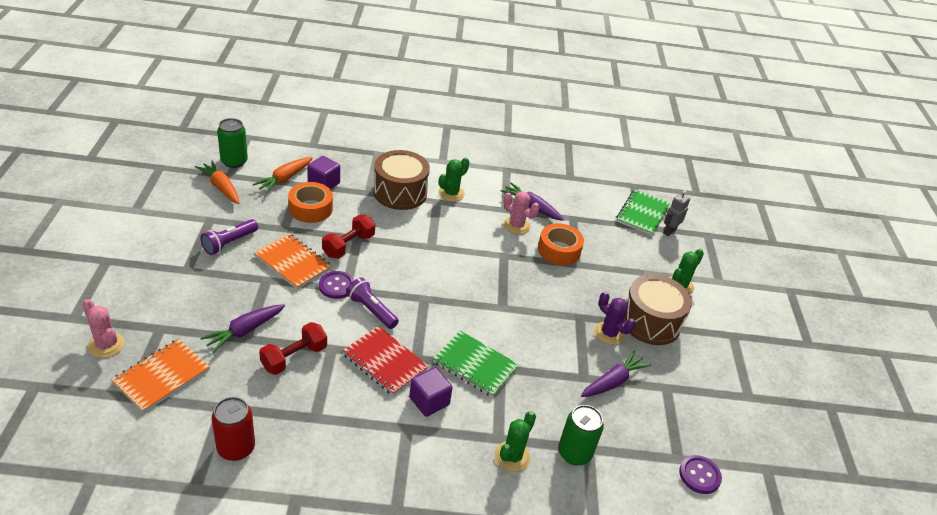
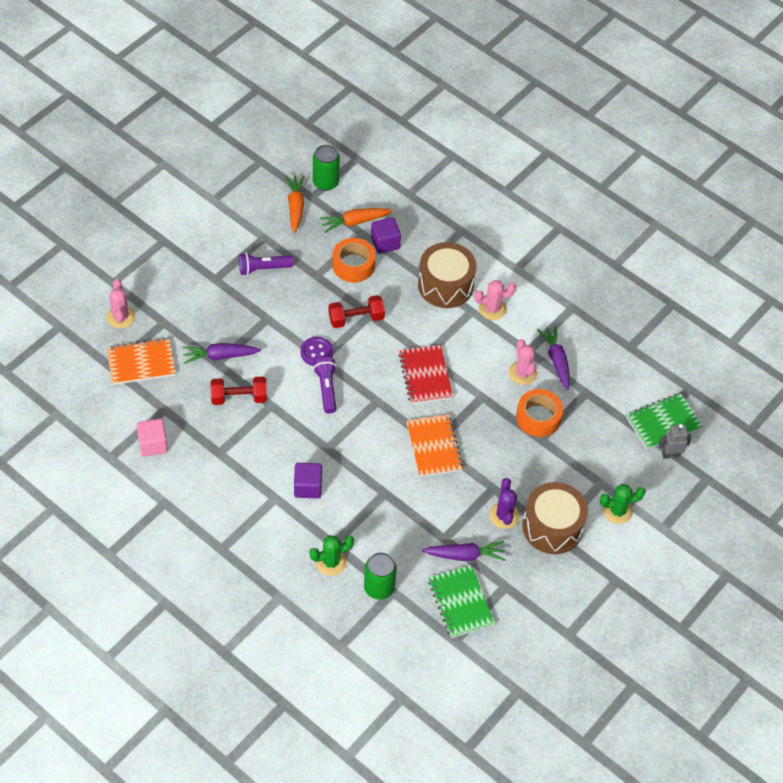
camera: 40 degrees right, 15 degrees up
red can [212,397,255,461] -> pink cube [136,419,168,457]
orange notebook [254,233,332,290] -> orange notebook moved to [406,414,463,477]
red notebook [342,326,429,395] -> red notebook moved to [399,345,453,404]
green notebook [433,331,519,397] -> green notebook moved to [428,565,495,638]
green cactus [438,157,469,202] -> pink cactus [475,280,516,320]
purple button [679,455,722,494] -> none

